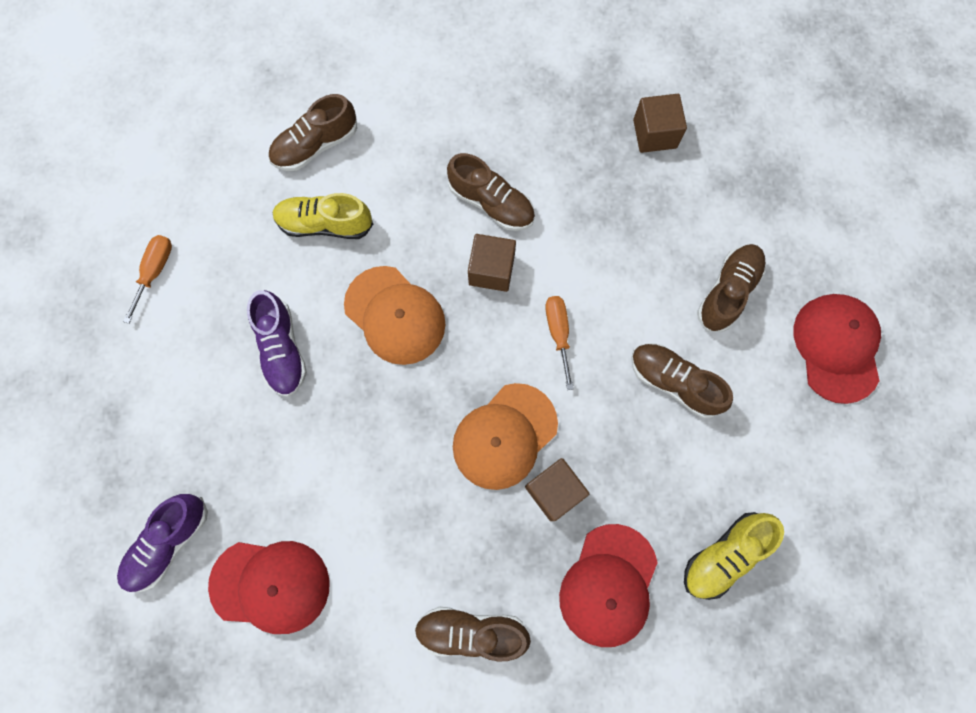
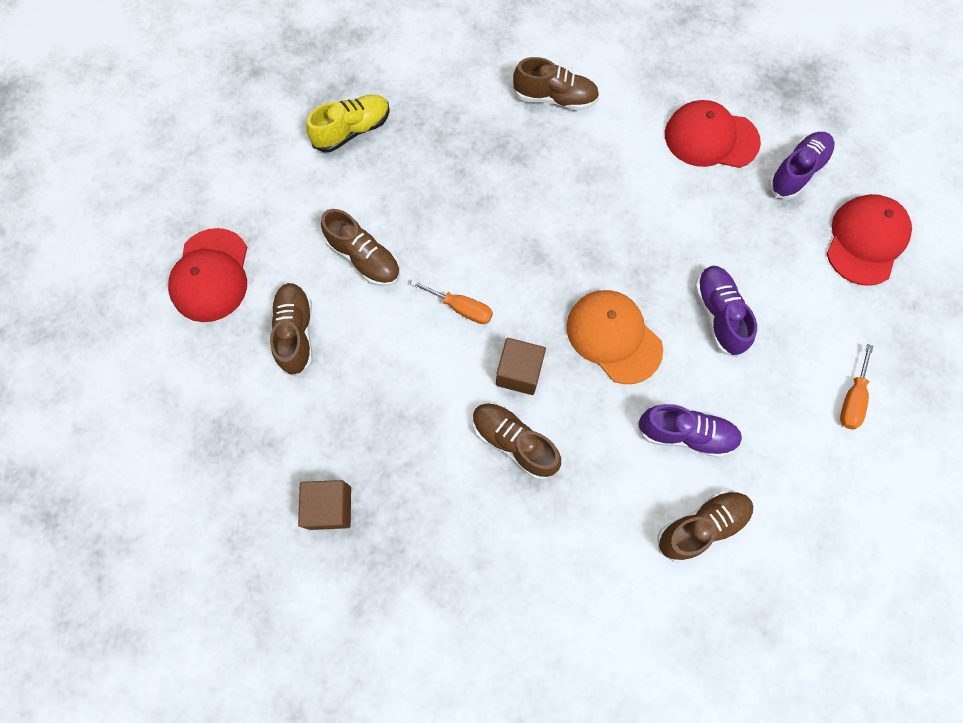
camera: 175 degrees left, 5 degrees down
yellow shoe [272,193,373,239] -> purple shoe [637,404,742,458]
orange cap [453,383,558,490] -> none
brown cube [525,458,590,521] -> none
orange screwdriver [545,296,574,390] -> orange screwdriver turned 60 degrees counterclockwise [410,280,493,324]
red cap [559,524,658,647] -> red cap moved to [827,194,912,286]
brown shoe [697,244,766,332] -> brown shoe turned 135 degrees clockwise [270,283,312,377]

